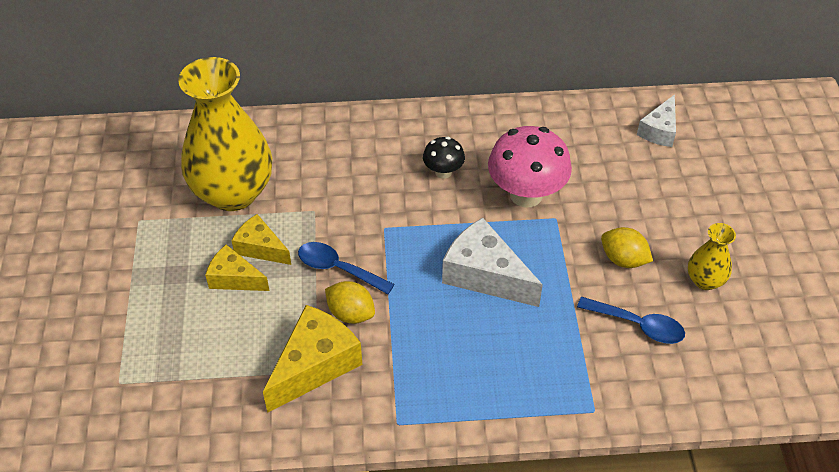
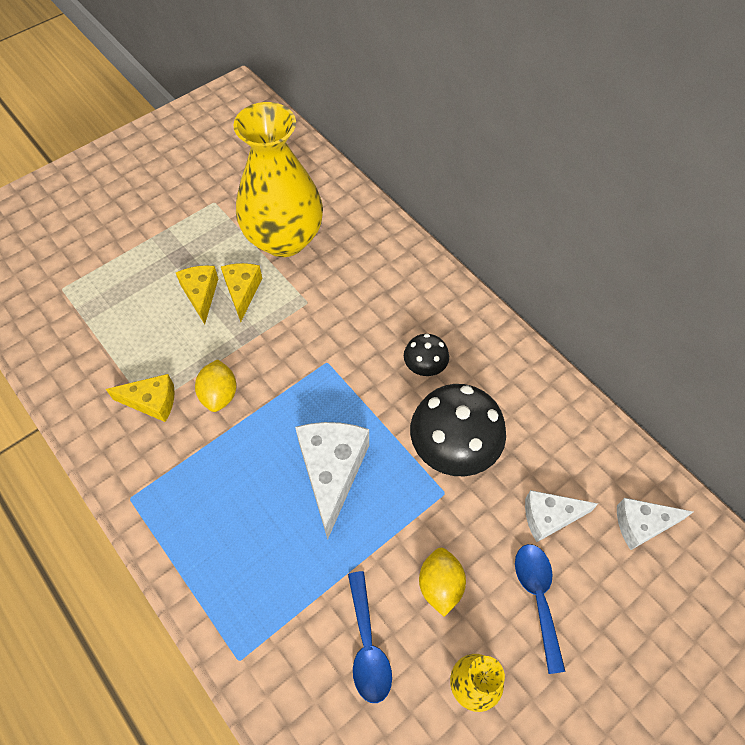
camera: 55 degrees right, 10 degrees up
yellow cheese [263,305,362,413] -> yellow cheese [106,374,175,422], size x0.61
blue spoon [298,242,395,294] -> blue spoon moved to [515,544,566,674]
pink mushroom [488,126,572,208] -> black mushroom [410,384,506,476]
none -> white cheese [525,490,598,542]

